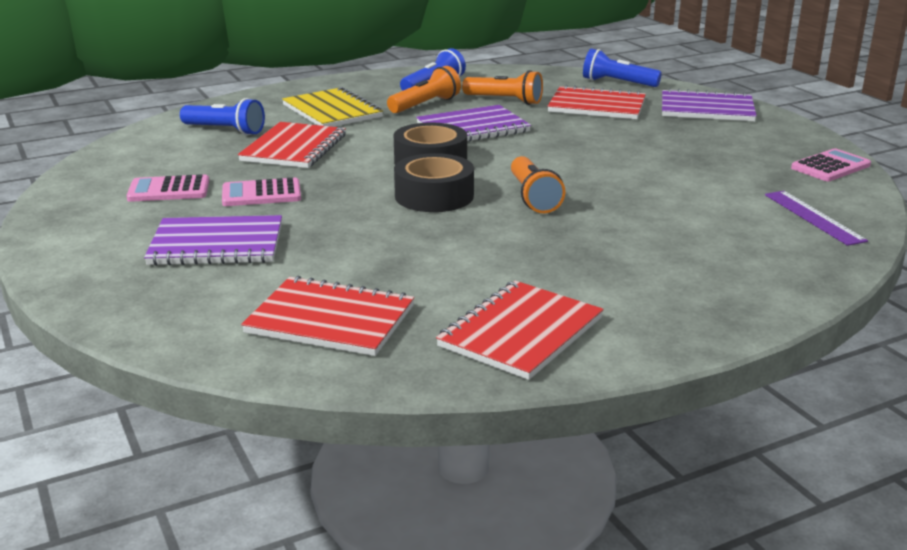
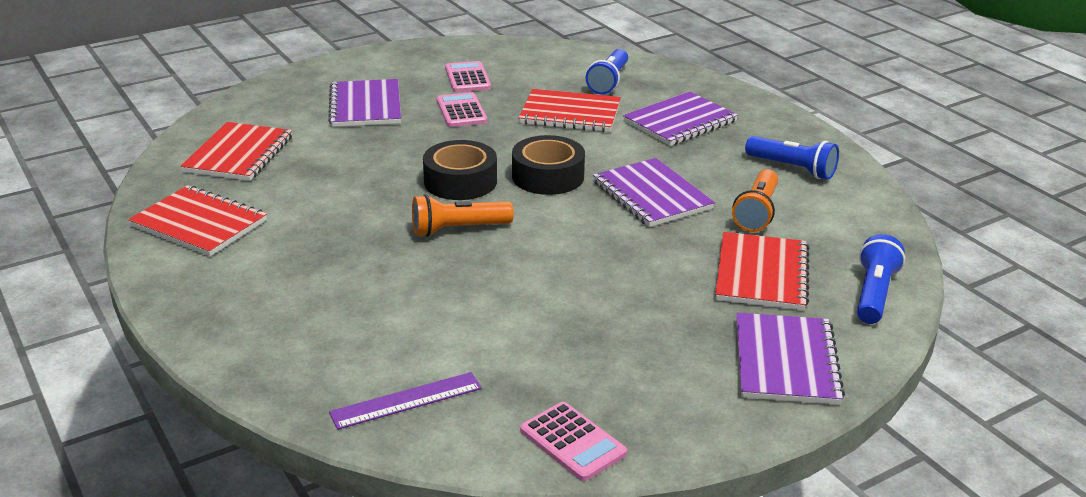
camera: 85 degrees right, 5 degrees up
yellow notebook [282,87,383,127] -> purple notebook [623,92,738,146]
orange flashlight [387,66,461,113] -> none

